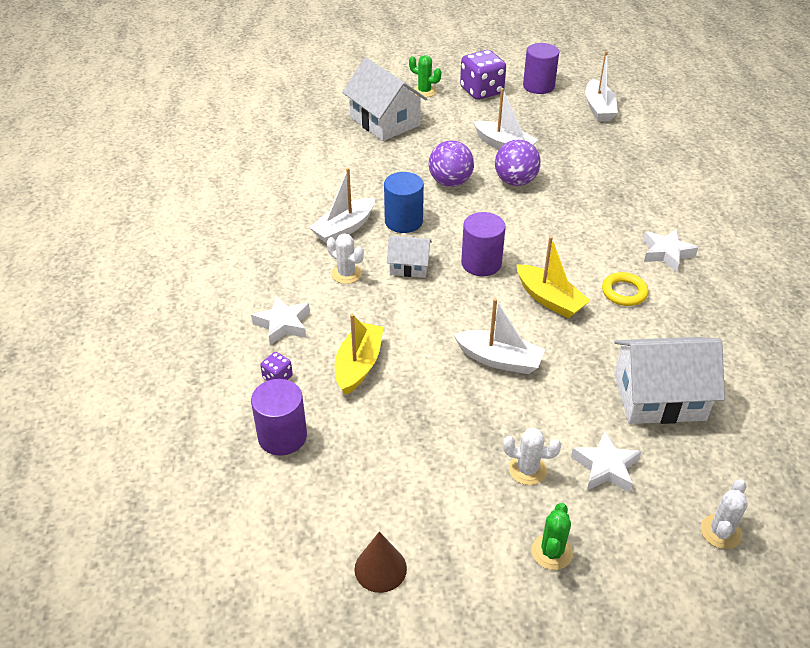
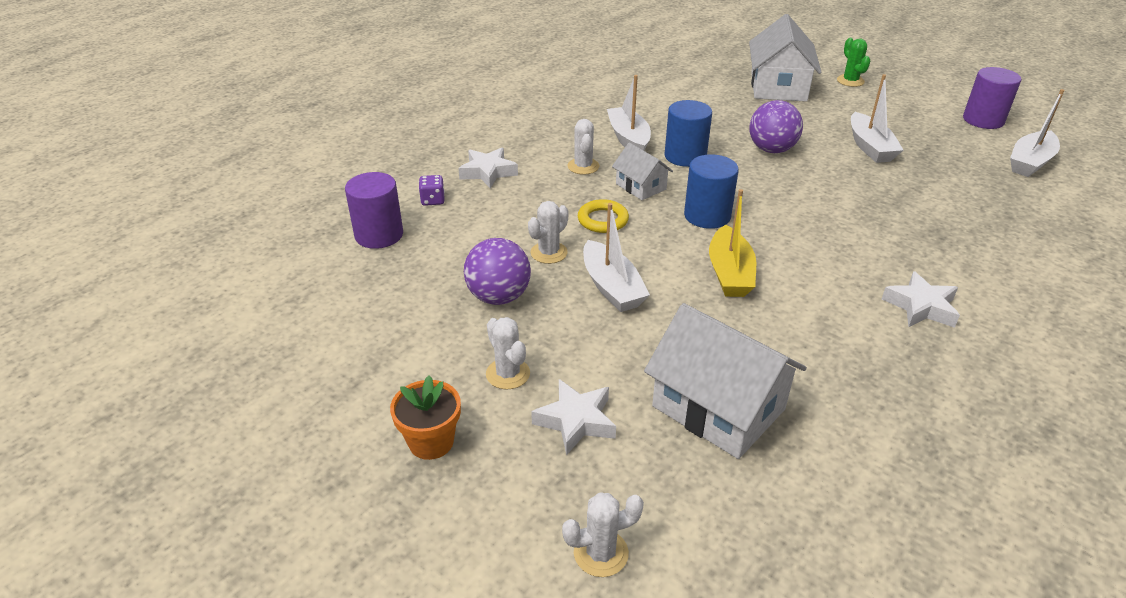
camera: 45 degrees right, 5 degrees down
white boat [309,168,375,243] -> white boat turned 75 degrees clockwise [607,75,651,151]
yellow boat [335,314,384,395] -> none
brown cone [354,532,407,593] -> none
purple dice [460,50,506,100] -> none
purple cylinder [461,212,506,276] -> blue cylinder [684,154,739,229]
purple ball [495,140,541,186] -> purple ball moved to [464,238,531,305]
green cactus [532,503,573,570] -> orange flower pot [390,375,461,460]
yellow ring [602,272,649,306] -> yellow ring moved to [578,199,629,233]
none -> white cactus [528,201,568,264]

